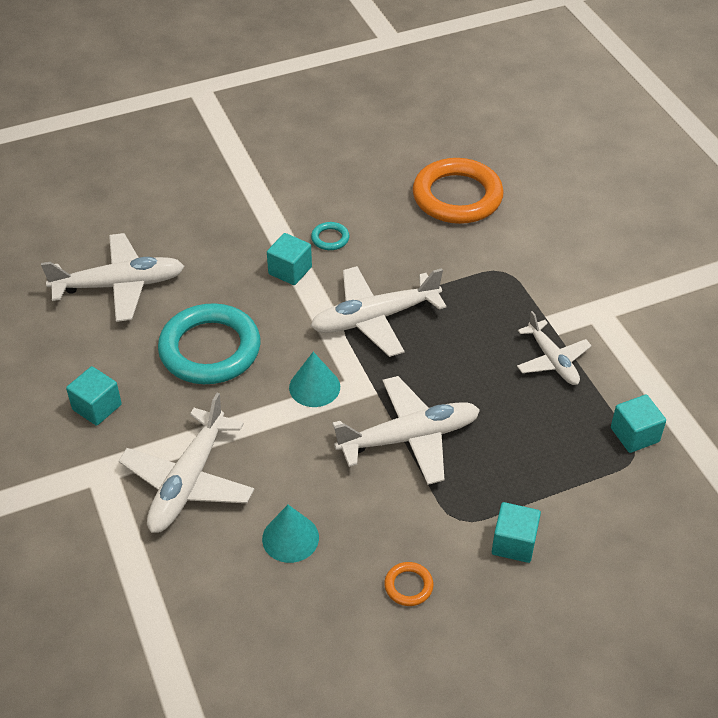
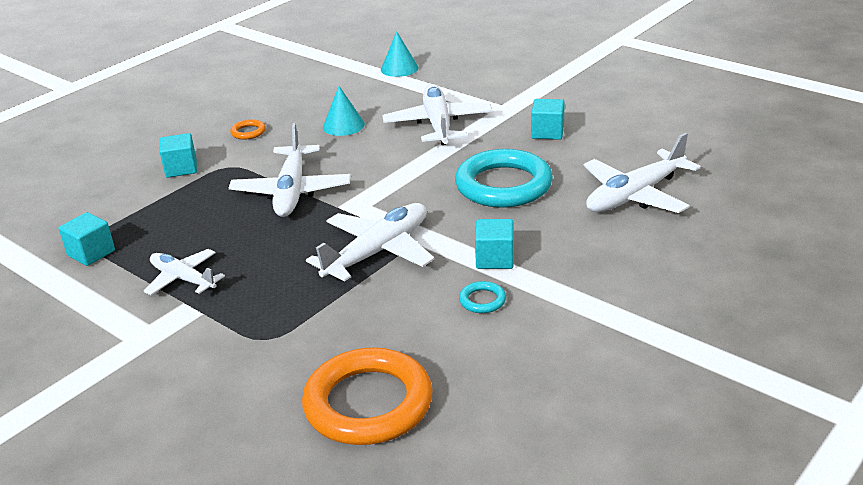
camera: 155 degrees right, 15 degrees down
turquoise cone [289,352,340,407] -> turquoise cone moved to [381,31,419,77]
white plane [332,376,480,485] -> white plane turned 45 degrees counterclockwise [229,123,351,217]

